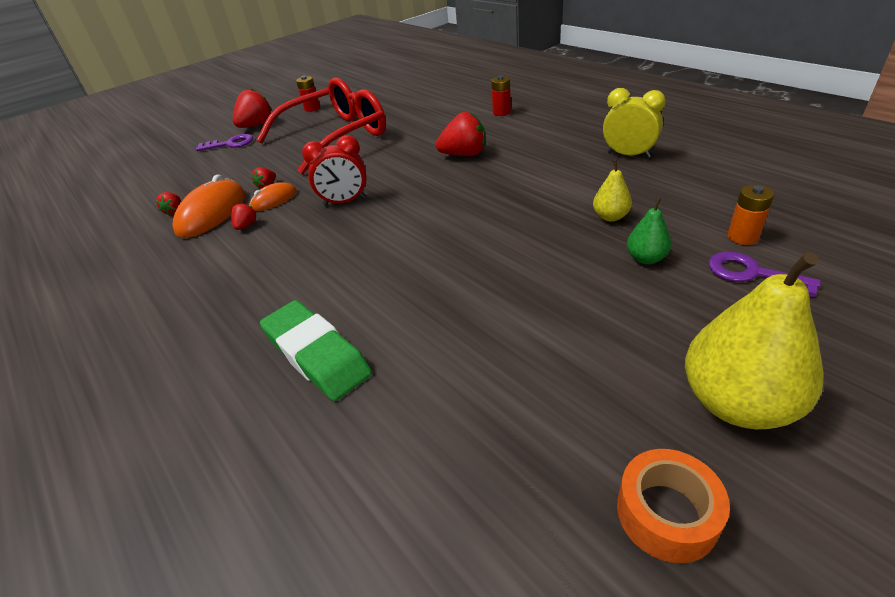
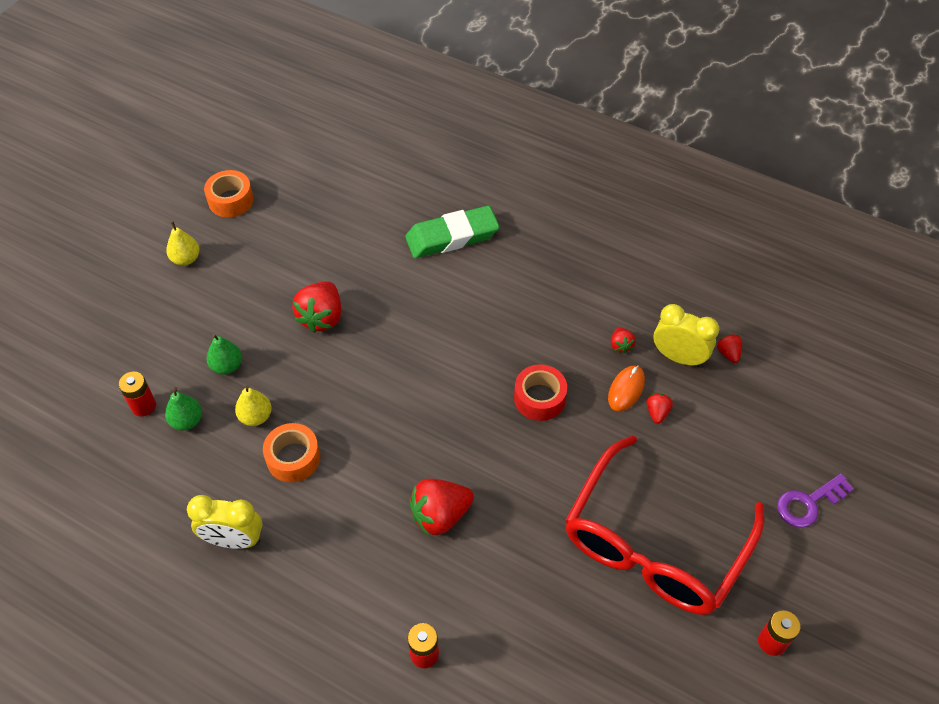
camera: 155 degrees right, 15 degrees up
orange mouse [172,174,246,238] -> yellow clock [653,304,719,367]
red strawberry [233,89,272,128] -> red strawberry moved to [292,281,341,333]
green eraser [260,300,372,401] -> green eraser turned 45 degrees counterclockwise [405,206,499,258]
red clock [302,135,367,206] -> red tape [514,365,567,421]
yellow pear [685,252,824,429] -> yellow pear [166,221,200,266], size x0.49
purple key [709,252,821,297] -> none
orange battery [728,185,774,245] -> red battery [119,372,156,417]
none -> green pear [165,387,202,431]
none -> orange tape [263,423,320,482]

